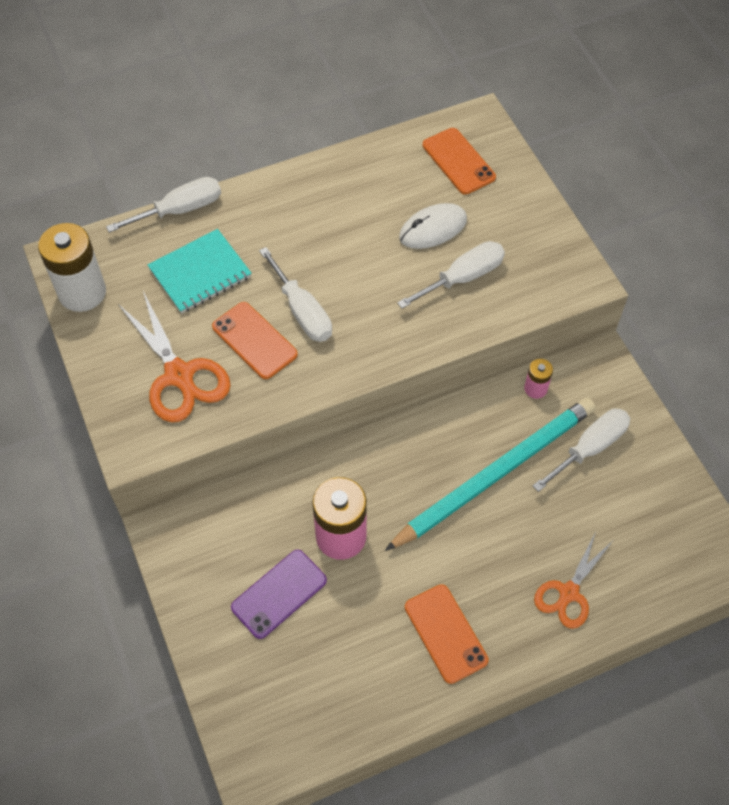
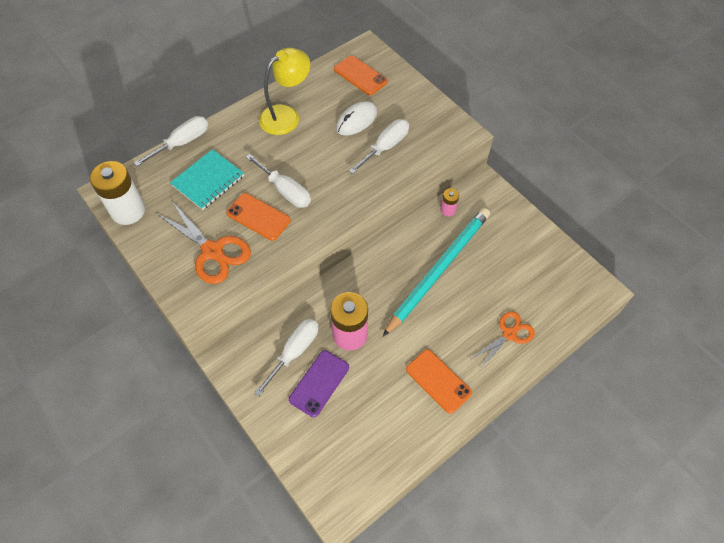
camera: 15 degrees left, 0 degrees up
white screwdriver [533,409,630,492] -> white screwdriver moved to [254,319,319,396]
orange scissors [534,531,612,629] -> orange scissors turned 150 degrees counterclockwise [471,311,535,369]
none -> yellow lamp [259,48,310,135]

